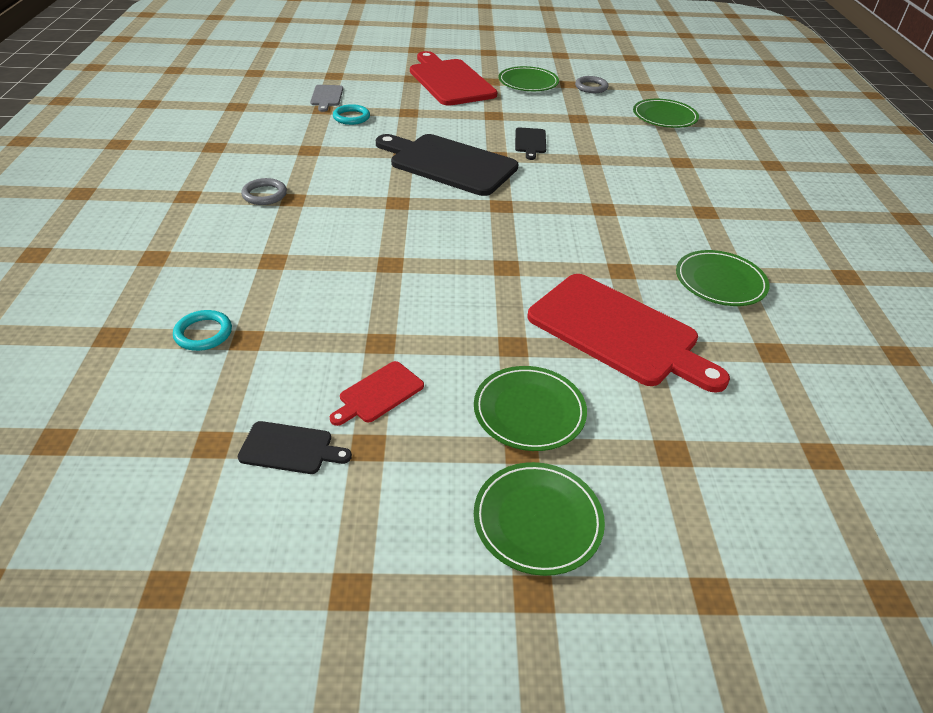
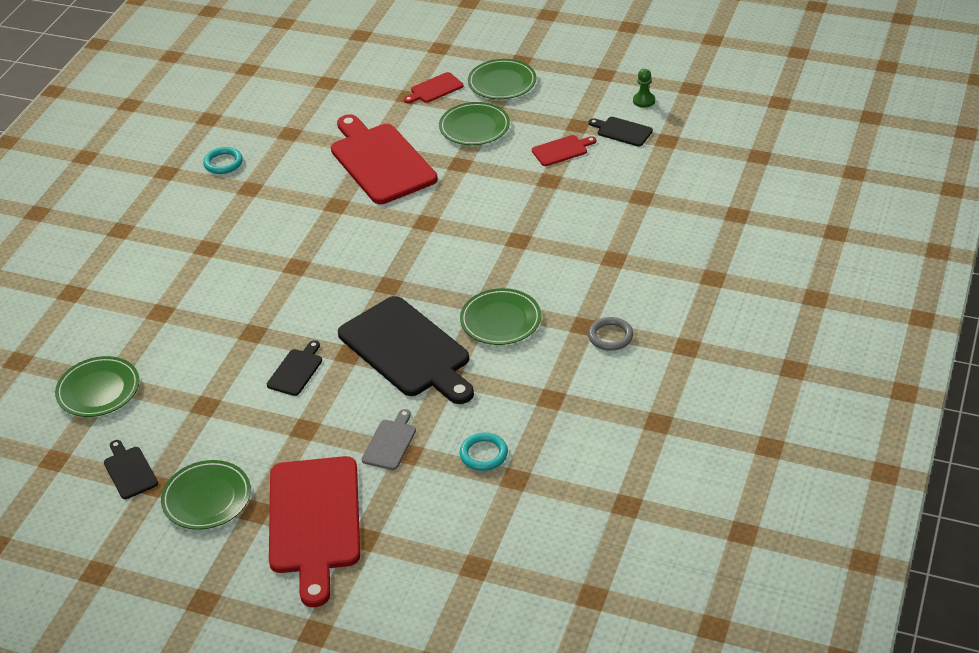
camera: 155 degrees left, 0 degrees up
turquoise ring [173,310,232,351] -> turquoise ring moved to [203,147,243,174]
grey cutting board [310,85,343,112] -> grey cutting board moved to [362,409,416,470]
grey ring [575,76,609,93] -> black cutting board [104,440,158,499]
green plate [676,250,770,306] -> green plate moved to [460,288,541,345]
none -> red cutting board [404,72,463,103]
none -> green pawn [633,69,655,108]

